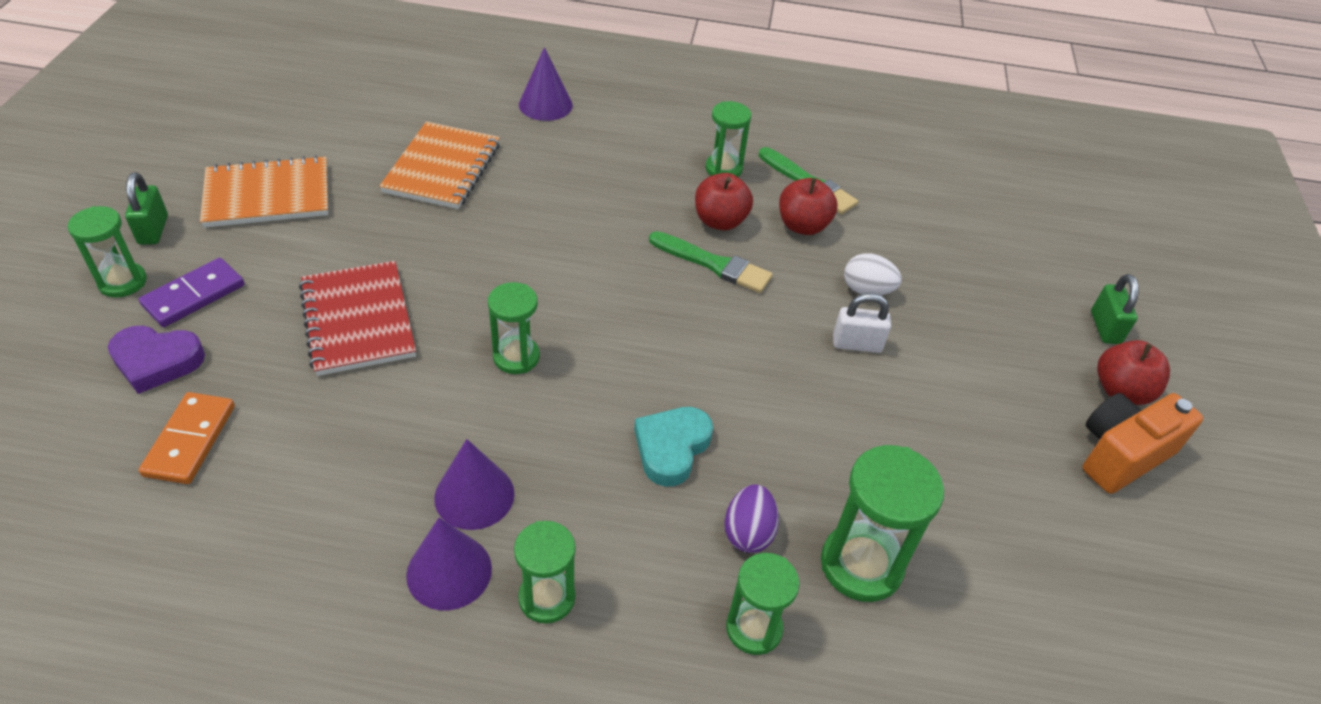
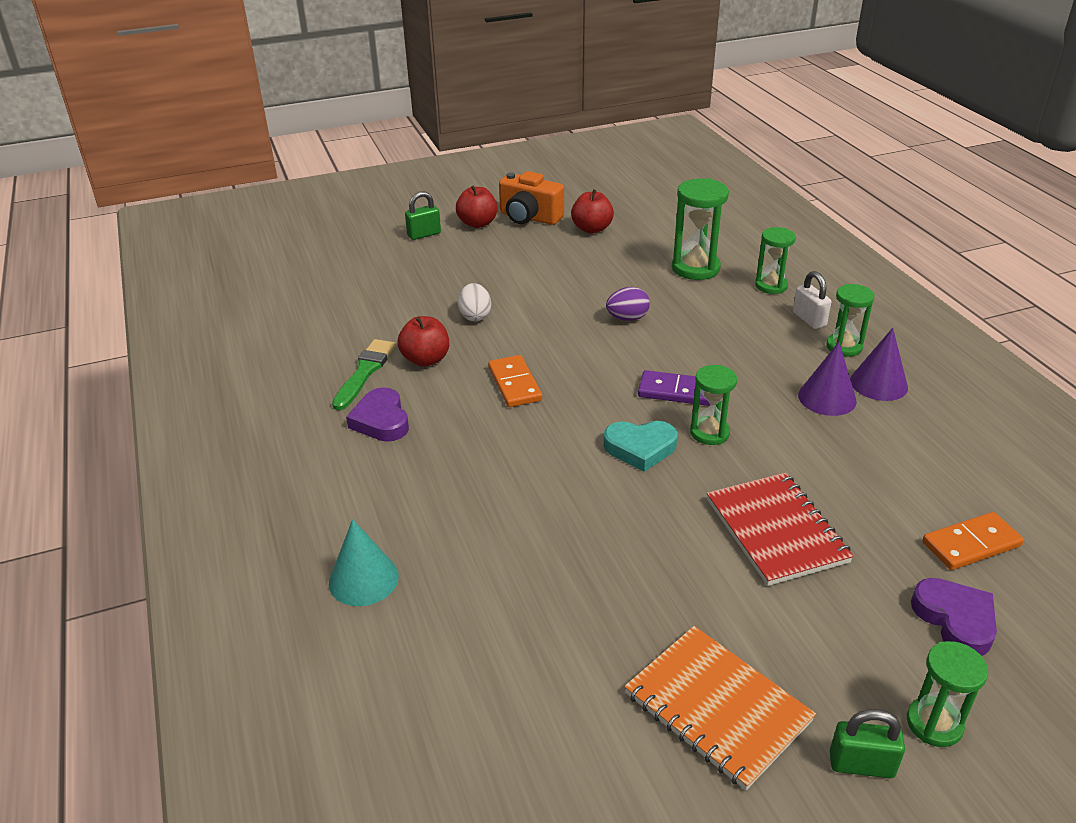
camera: 115 degrees left, 10 degrees down
green padlock [125,172,168,245] -> green padlock turned 45 degrees clockwise [830,709,905,778]
purple domino [139,258,245,327] -> purple domino moved to [638,370,710,406]
red notebook [299,261,416,376] -> red notebook turned 60 degrees counterclockwise [707,473,854,586]
orange notebook [379,122,500,209] -> none
purple cone [519,47,573,121] -> turquoise cone [329,519,399,606]
turquoise heart [634,407,713,486] -> turquoise heart moved to [604,421,678,472]
green brush [649,231,773,293] -> orange domino [488,355,542,407]
red apple [695,173,753,230] -> red apple moved to [571,189,614,234]
green hourglass [705,101,751,177] -> purple heart [346,387,409,442]
purple egg [724,485,779,553] -> purple egg moved to [606,287,650,321]
white padlock [833,293,891,353] -> white padlock moved to [793,271,831,329]

